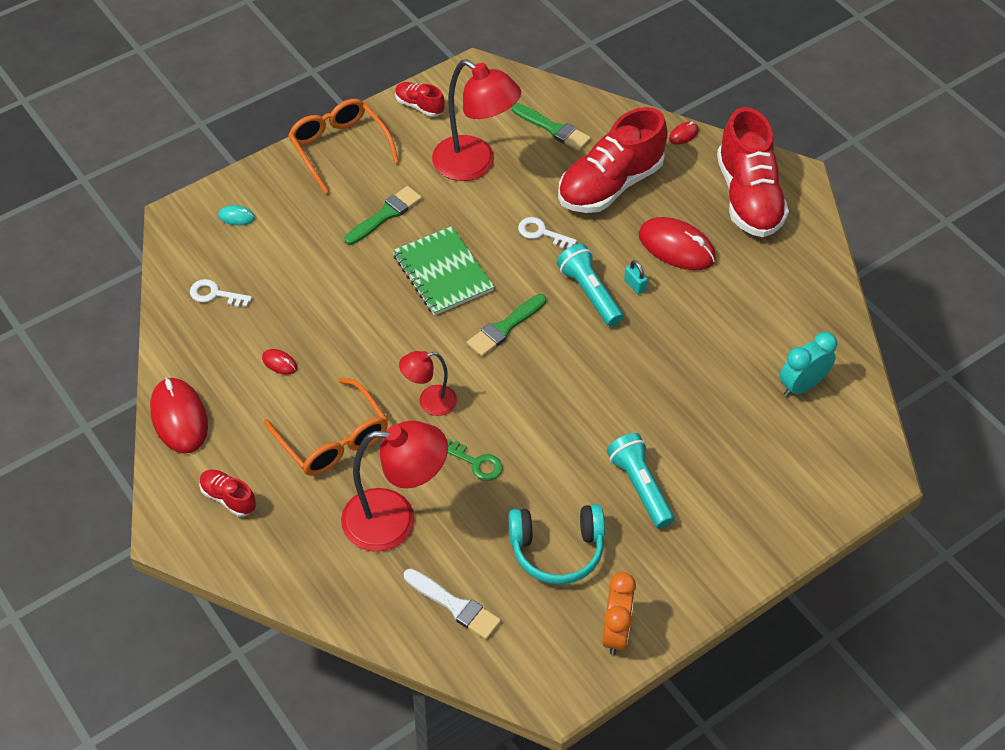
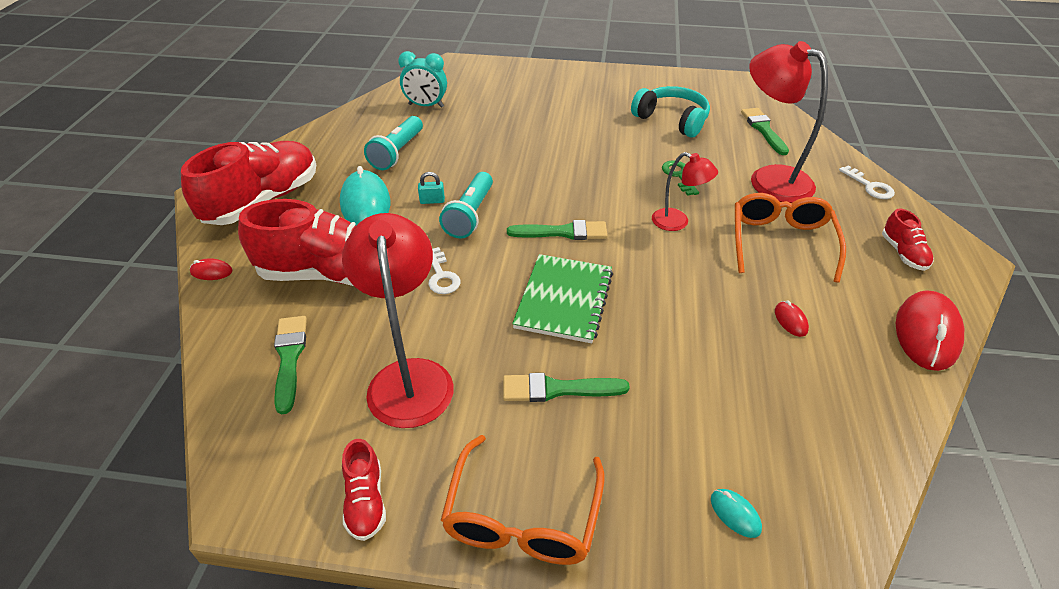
camera: 135 degrees left, 10 degrees down
white key [190,279,252,307] -> white key moved to [839,166,895,199]
white brush [404,569,501,640] -> green brush [741,108,789,155]
orange clock [602,572,636,655] -> none
turquoise flashlight [607,433,674,528] -> turquoise flashlight moved to [364,116,423,170]
turquoise padlock [624,260,648,295] -> turquoise padlock turned 75 degrees clockwise [418,172,445,204]
red mouse [639,217,716,270] -> turquoise mouse [340,166,390,226]

